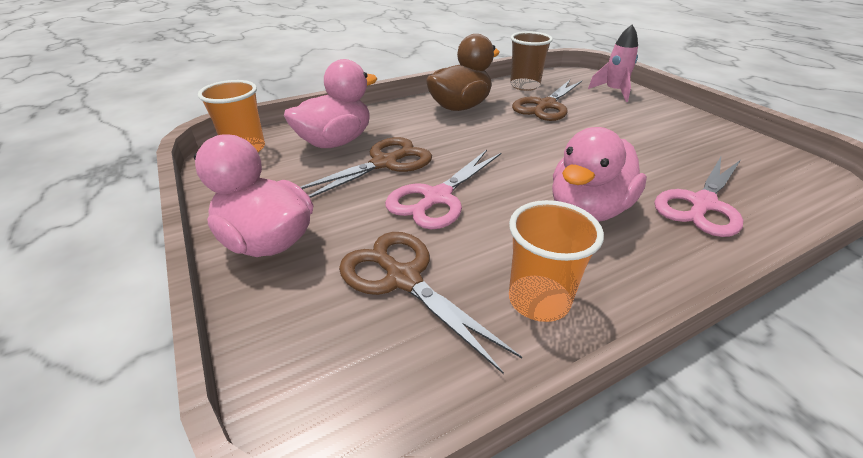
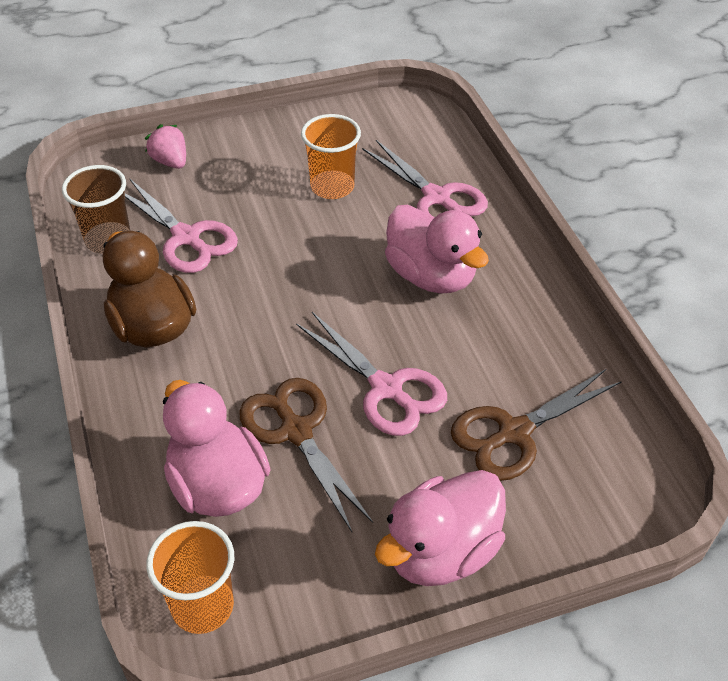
camera: 80 degrees left, 10 degrees up
orange cup [509,200,604,322] -> orange cup moved to [301,114,361,199]
brown scissors [512,80,582,121] -> pink scissors [125,178,238,273]
pink rocket [588,25,638,102] -> pink strawberry [145,124,186,169]

